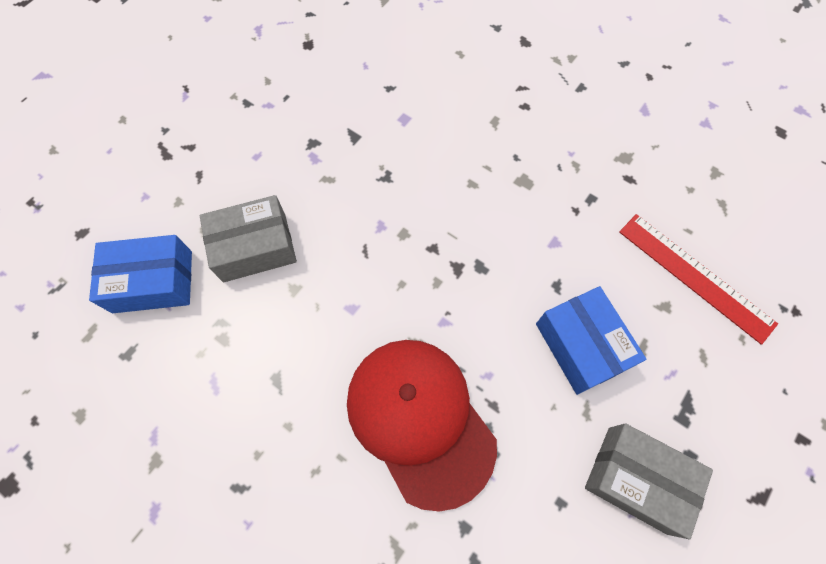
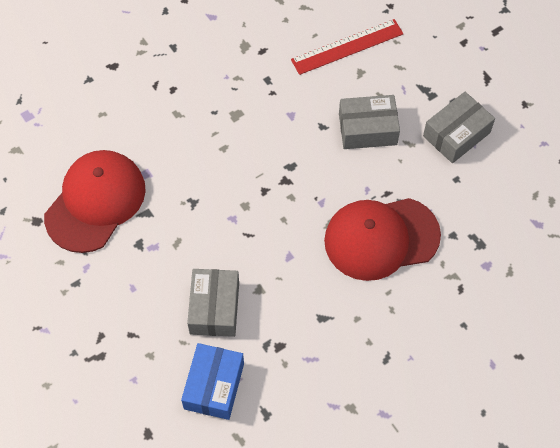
camera: 70 degrees left, 5 degrees down
blue box [536,286,646,395] -> grey box [339,95,400,149]
none -> red cap [44,150,146,253]

